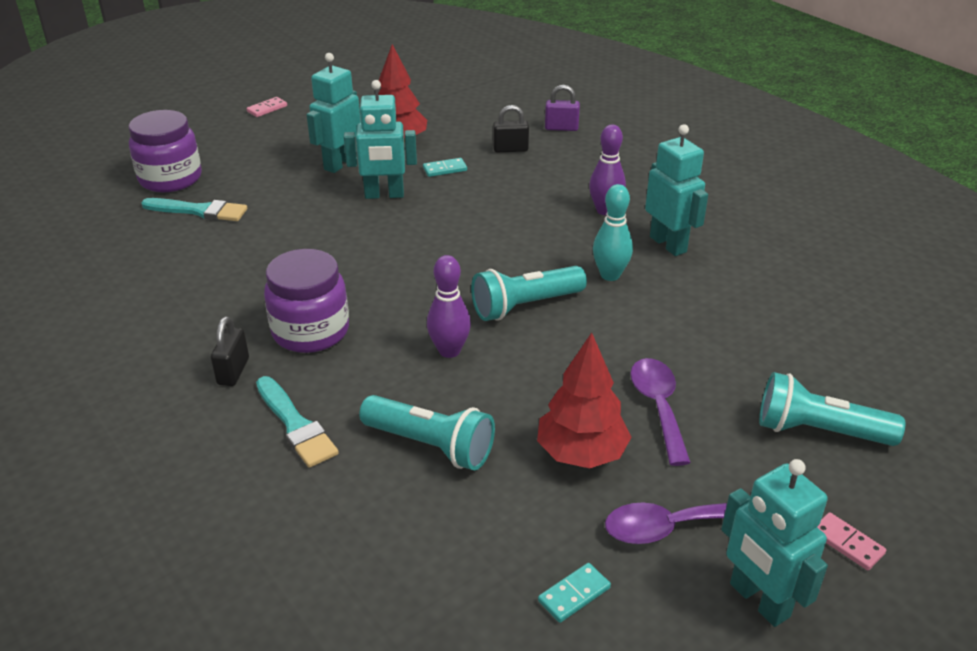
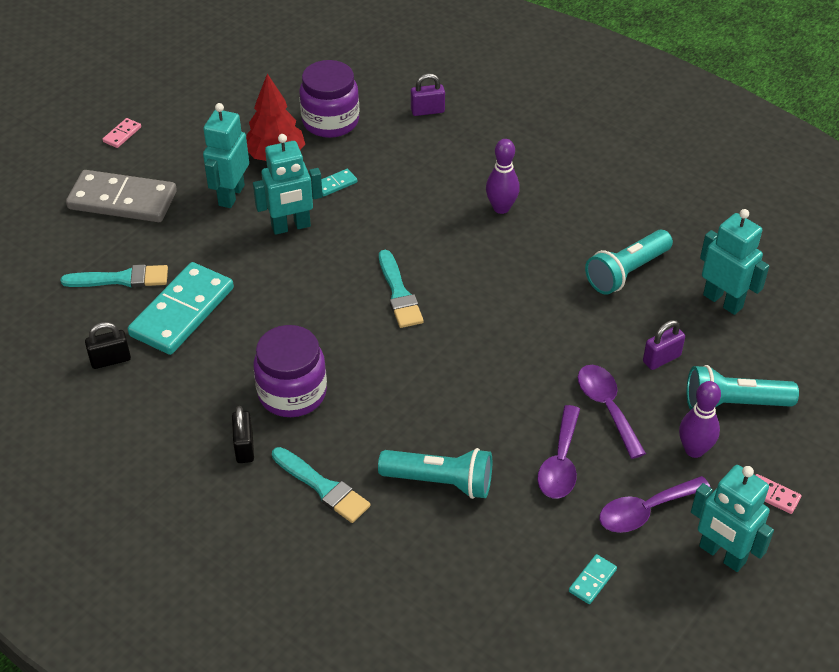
camera: 15 degrees left, 10 degrees up
purple jar [128,110,202,192] -> purple jar moved to [299,60,359,138]
purple bowling pin [427,255,471,358] -> purple bowling pin moved to [679,381,721,458]
turquoise flashlight [471,266,587,321] -> turquoise flashlight moved to [585,230,673,295]
black padlock [493,105,529,152] -> black padlock moved to [85,322,131,369]
red tree [537,333,631,468] -> purple spoon [537,405,580,499]
turquoise bowling pin [593,184,633,281] -> none
turquoise robot [645,124,708,256] -> turquoise robot moved to [700,209,769,315]
none -> grey domino [66,170,177,222]
none -> turquoise domino [128,262,234,355]
none -> turquoise brush [379,250,424,328]
none -> purple padlock [643,320,685,370]

